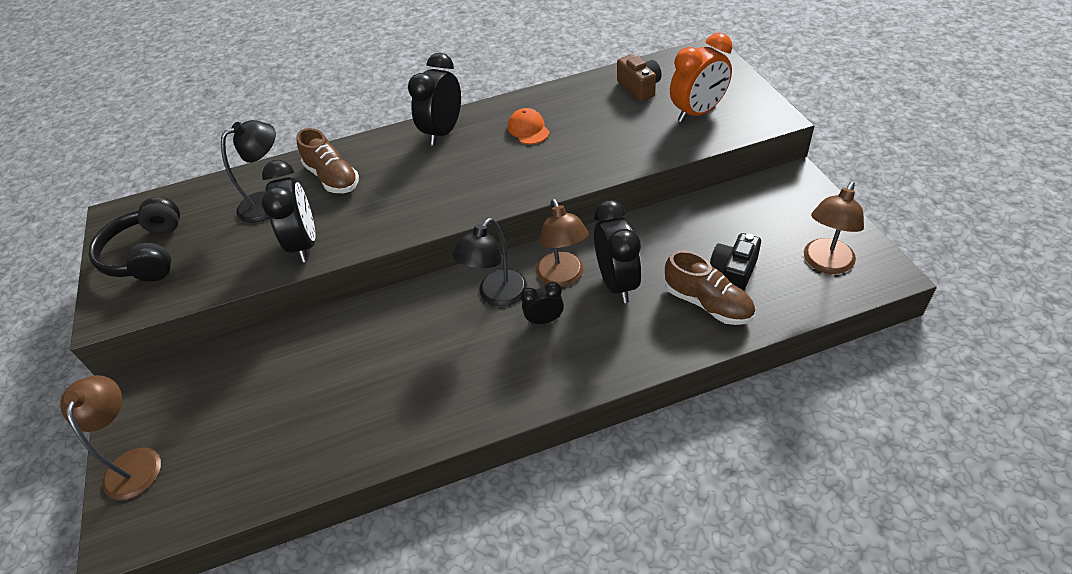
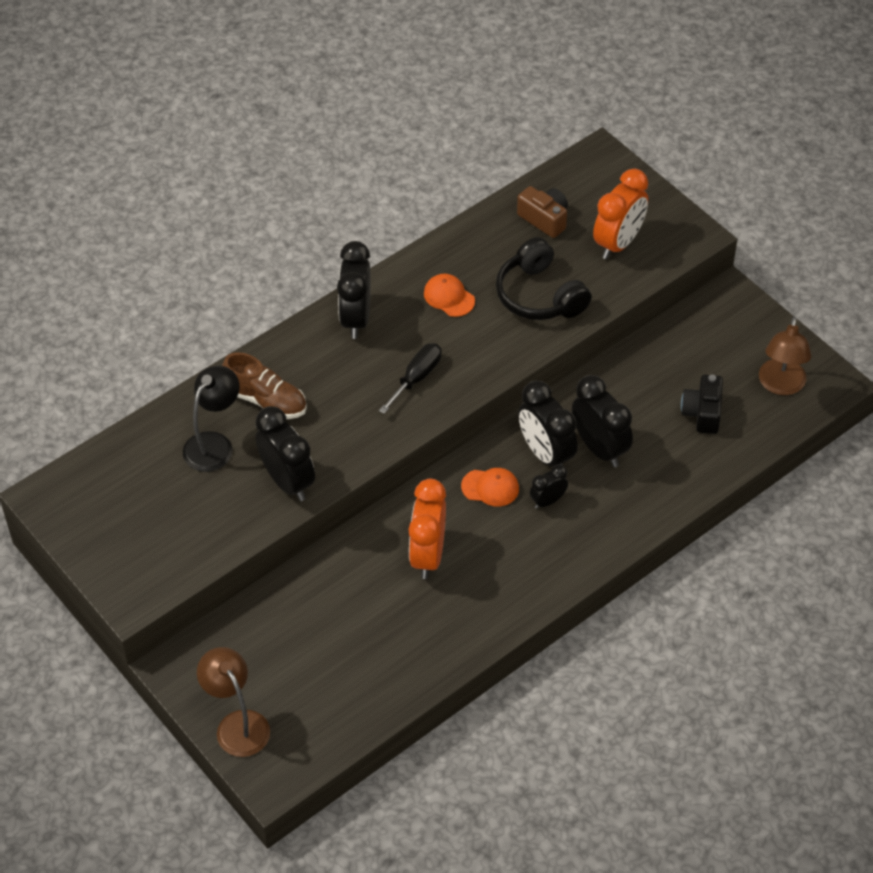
camera: 25 degrees left, 5 degrees up
black headphones [89,197,180,282] -> black headphones moved to [496,237,592,320]
black lamp [452,218,528,306] -> orange cap [461,468,519,507]
brown lamp [536,199,589,287] -> black clock [518,380,578,467]
brown shoe [665,250,755,325] -> none
none -> black screwdriver [379,343,442,414]
none -> orange clock [409,479,446,579]

